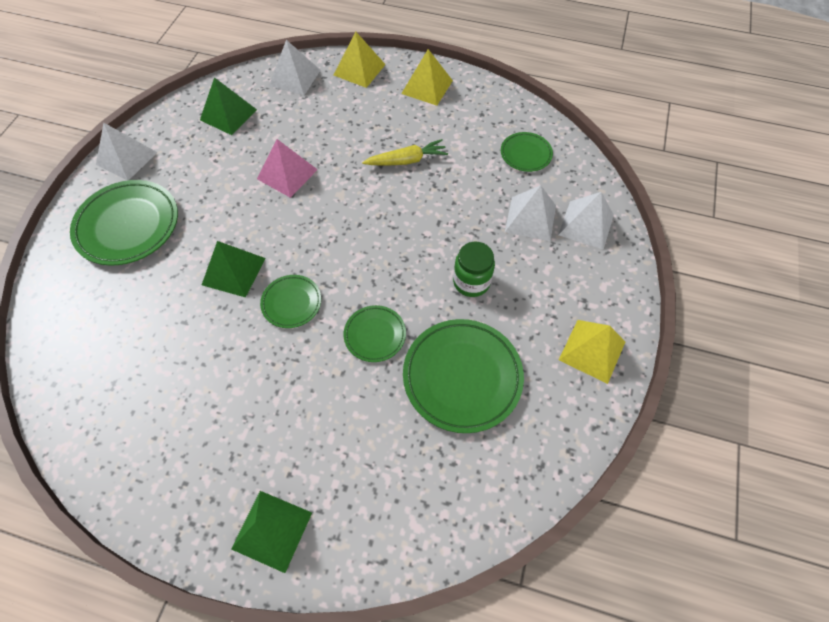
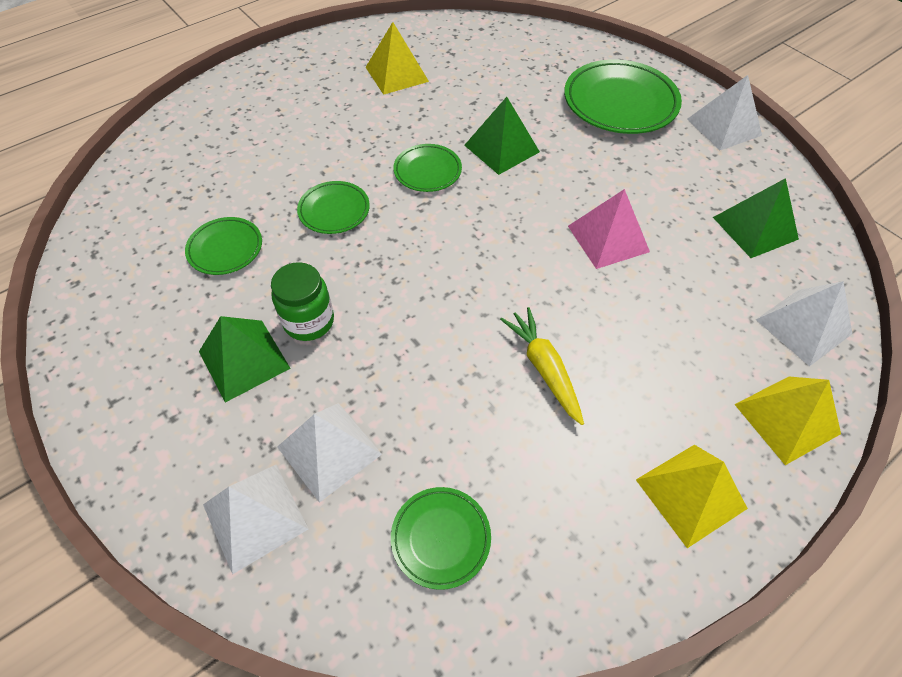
camera: 125 degrees right, 5 degrees down
green pyramid [231,491,312,573] -> green pyramid moved to [199,316,291,403]
yellow carrot [362,139,448,166] -> yellow carrot turned 135 degrees clockwise [500,307,584,425]
green plate [403,319,524,433] -> green plate [185,217,262,275], size x0.54
yellow pyramid [559,320,625,384] -> yellow pyramid moved to [366,22,429,95]

